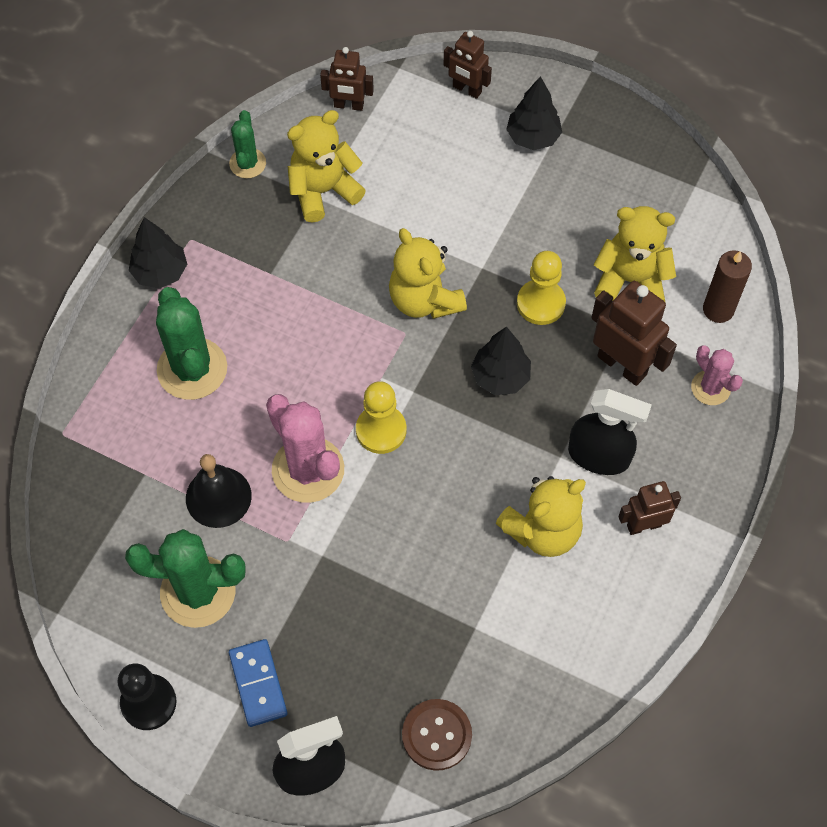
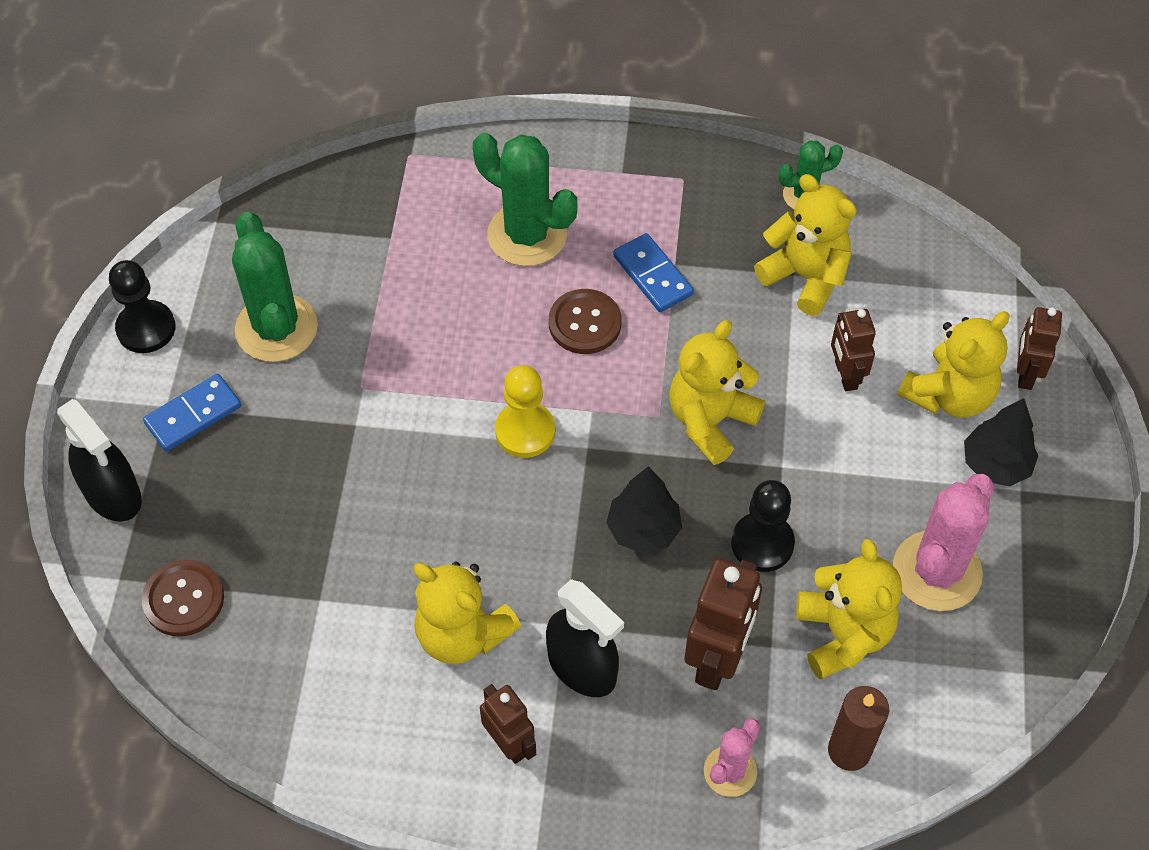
camera: 70 degrees right, 5 degrees down
black tree [129,217,187,289] -> none
green cactus [156,287,227,400] -> green cactus turned 75 degrees clockwise [473,133,577,266]
black bell [186,454,252,528] -> none
pink cactus [266,394,344,503] -> pink cactus moved to [893,474,994,611]
brown robot [320,47,374,111] -> brown robot moved to [831,309,876,391]
yellow pawn [517,251,566,325] -> black pawn [731,480,795,572]
black spray bottle [568,389,652,475] -> black spray bottle turned 45 degrees counterclockwise [546,579,624,697]
none -> brown button [549,289,621,354]
none -> blue domino [613,233,694,312]
none -> yellow teddy bear [898,311,1009,418]

